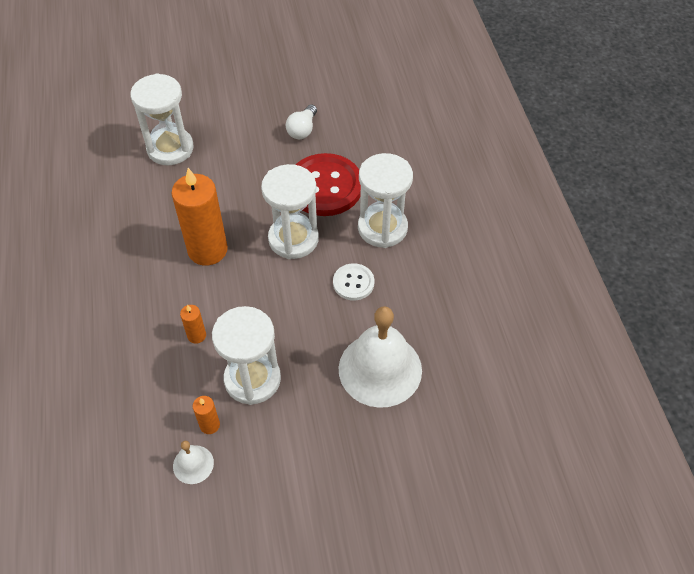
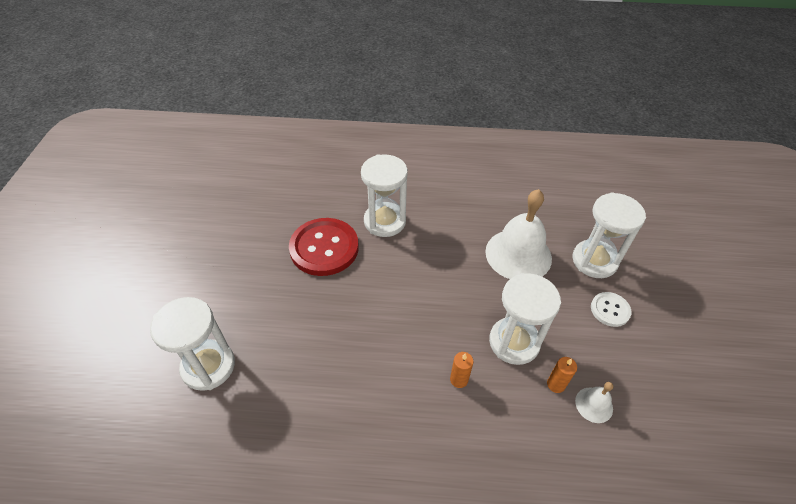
camera: 75 degrees left, 5 degrees down
orange candle [171,168,228,266] -> none
white hourglass [261,164,319,259] -> white hourglass moved to [572,192,646,278]
white light bulb [286,104,317,139] -> none
white button [333,263,374,300] -> white button moved to [591,292,631,327]

